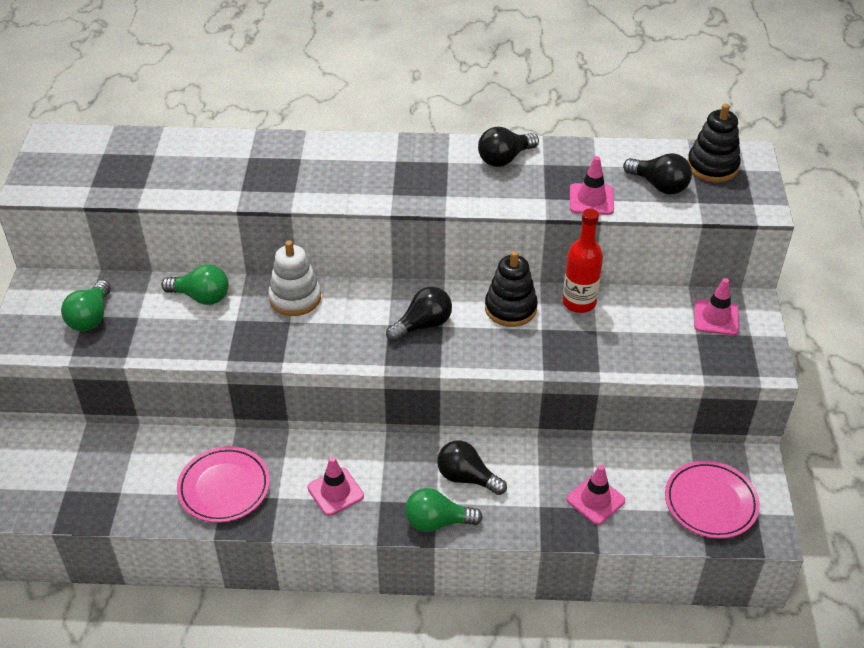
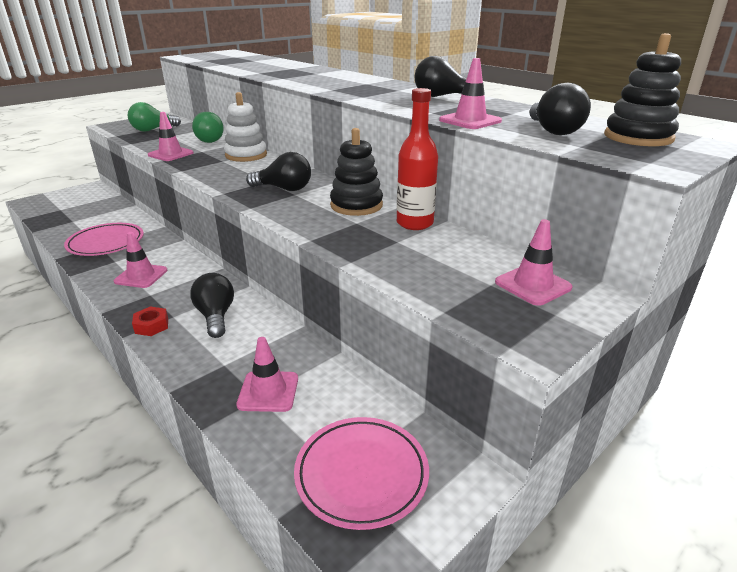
camera: 45 degrees right, 15 degrees down
green light bulb [405,488,483,532] -> red nut [132,307,168,336]
none -> pink traffic cone [148,112,193,161]

